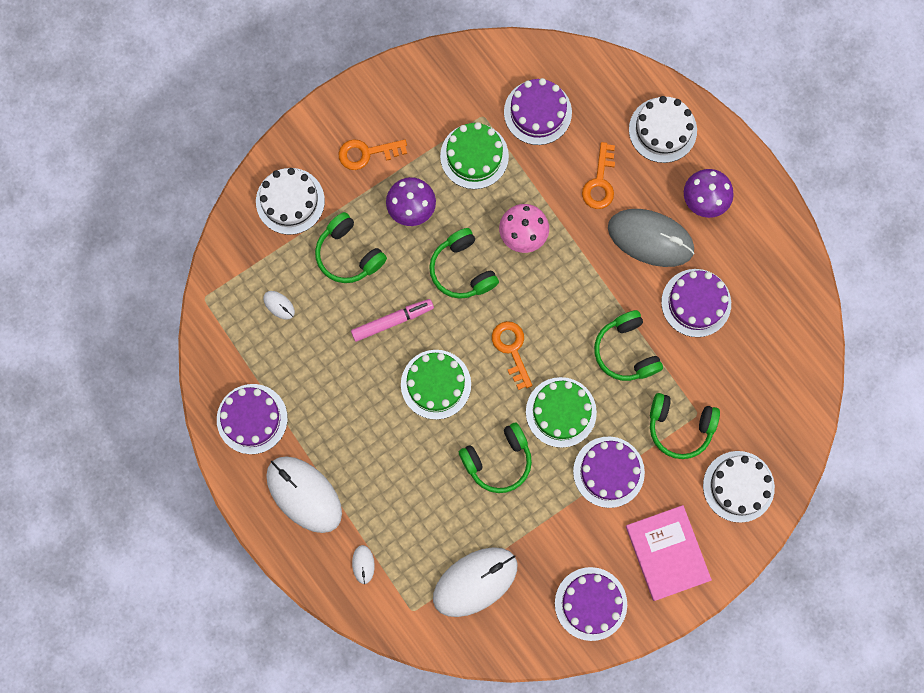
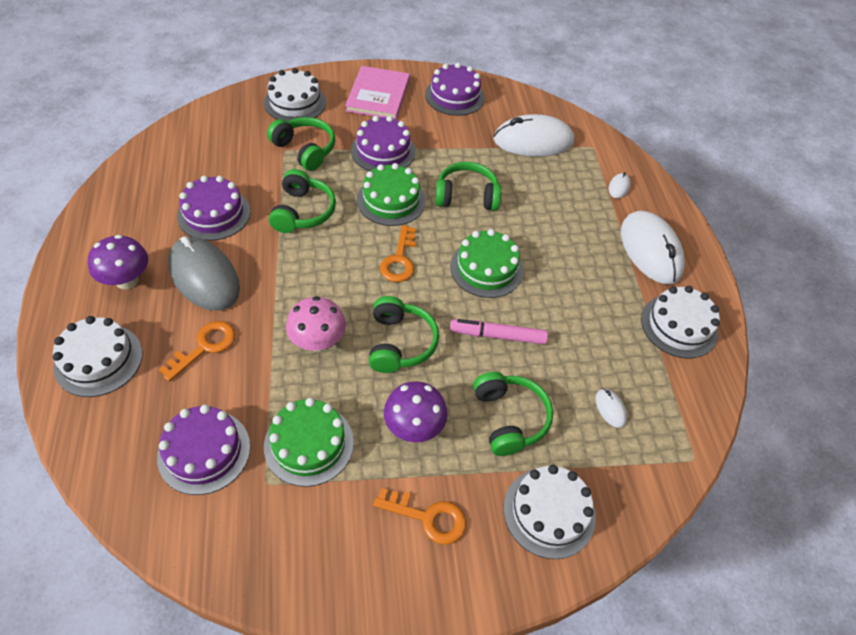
camera: 155 degrees left, 25 degrees down
purple cake [217,384,288,454] -> white cake [641,286,720,359]

